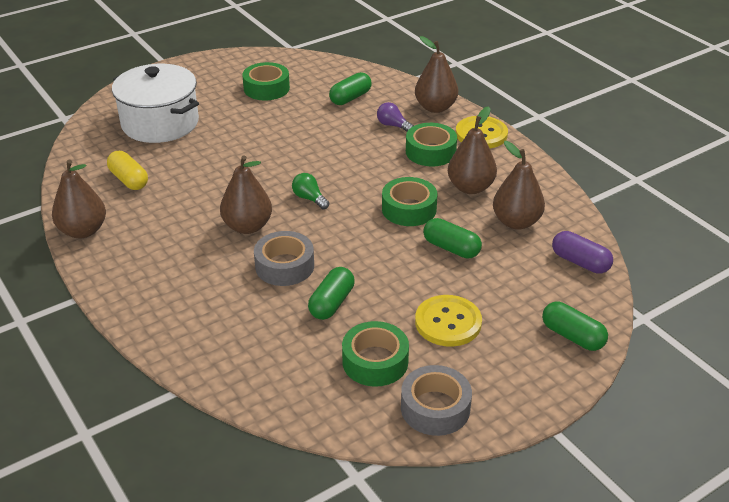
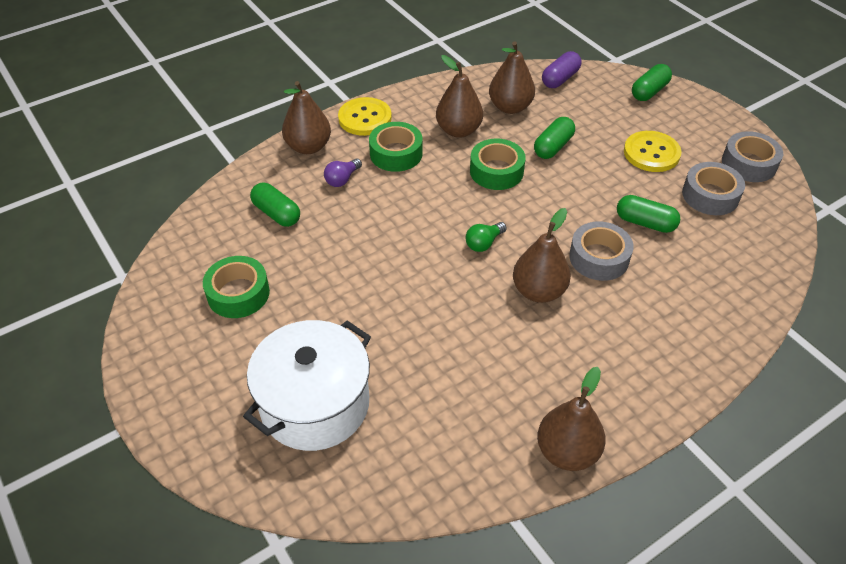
camera: 90 degrees left, 10 degrees up
yellow capsule [107,151,148,190] -> none
green tape [342,321,409,387] -> grey tape [682,162,745,215]

